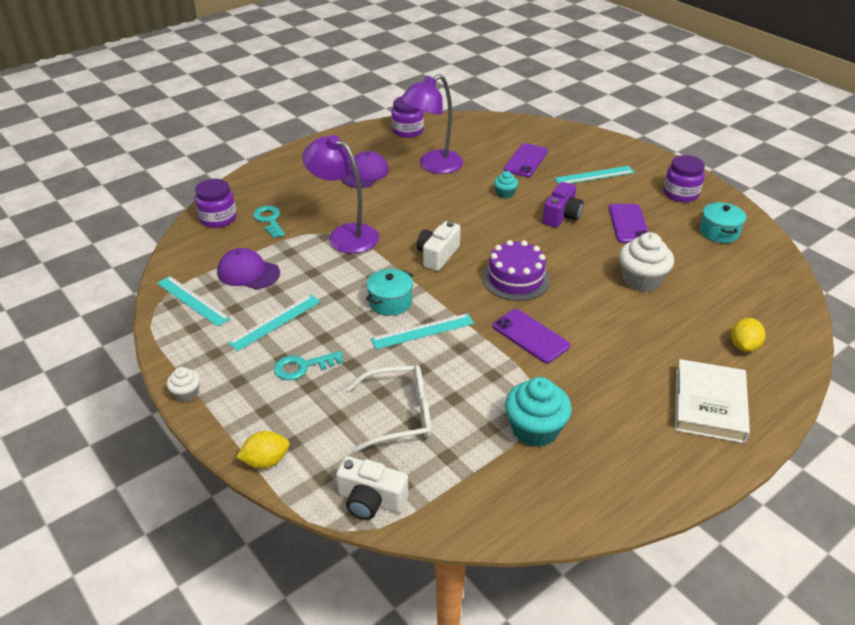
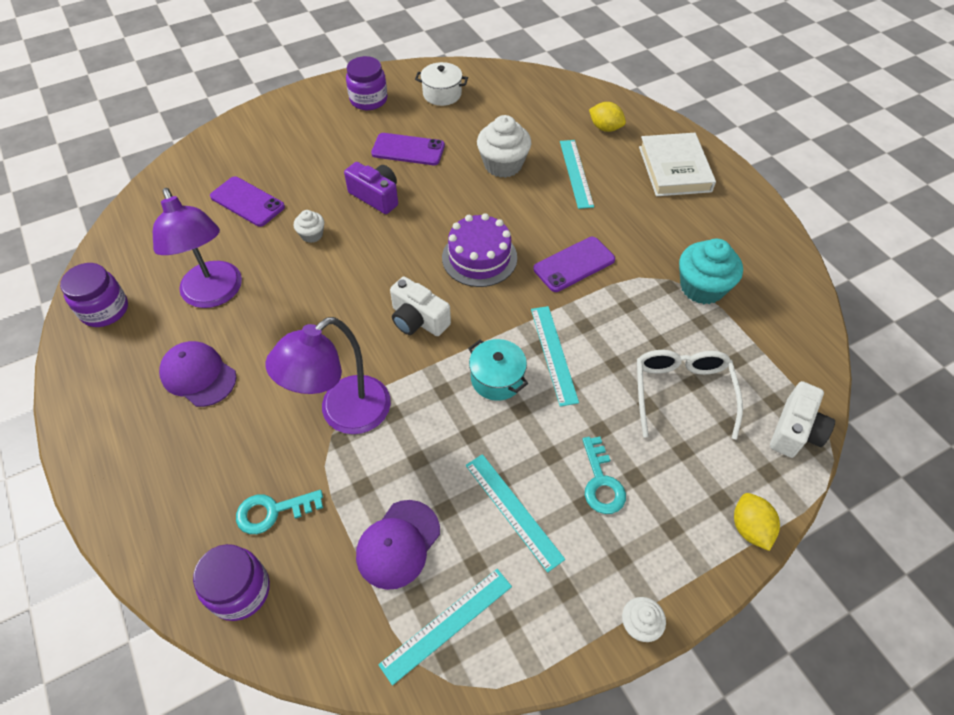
camera: 80 degrees left, 15 degrees up
turquoise cupcake [494,171,518,199] -> white cupcake [294,210,324,243]
turquoise ruler [554,166,635,184] -> turquoise ruler moved to [560,140,594,209]
white book [675,359,750,443] -> white book turned 60 degrees clockwise [639,133,716,196]
turquoise pot [700,202,746,243] -> white pot [415,62,468,106]

